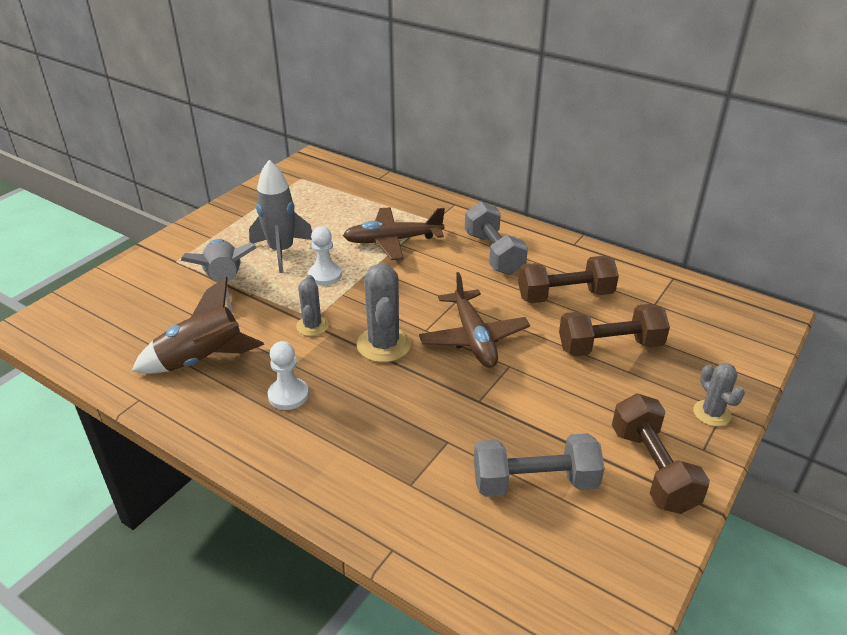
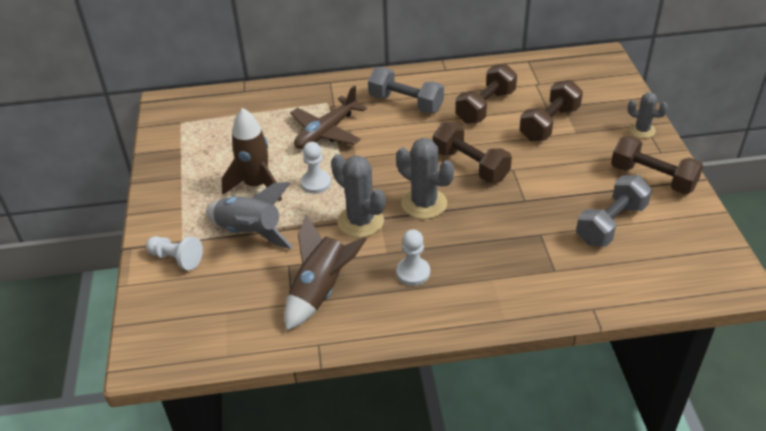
camera: 40 degrees left, 5 degrees up
grey rocket [249,160,312,273] -> brown rocket [222,108,282,201]
grey cactus [296,275,329,336] -> grey cactus [331,154,386,238], size x1.64
brown plane [419,272,530,368] -> brown dumbbell [433,122,512,183]
none -> white pawn [146,236,203,270]

